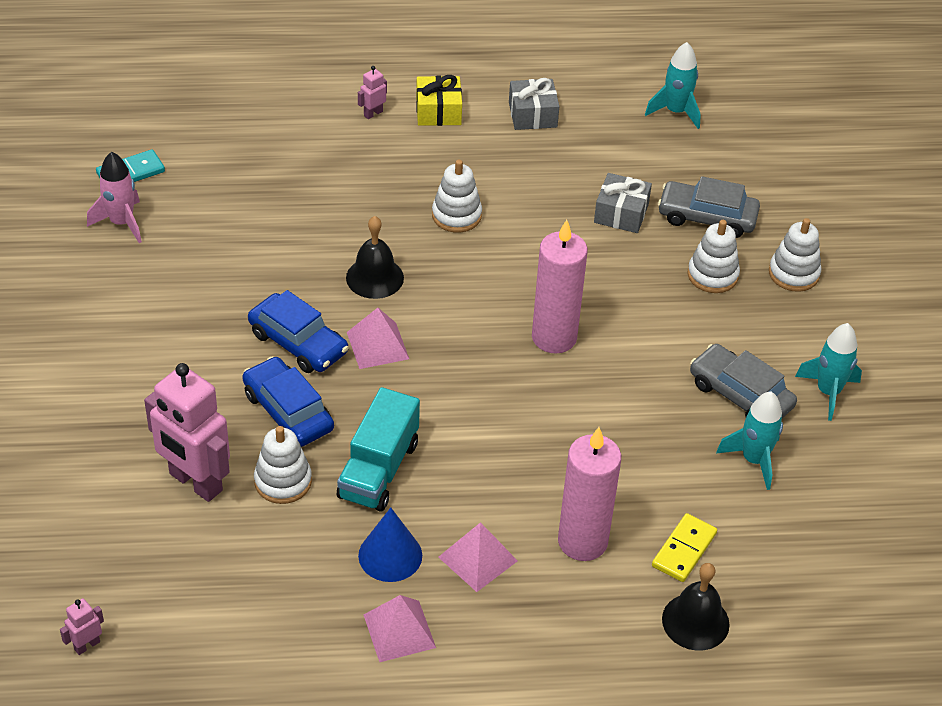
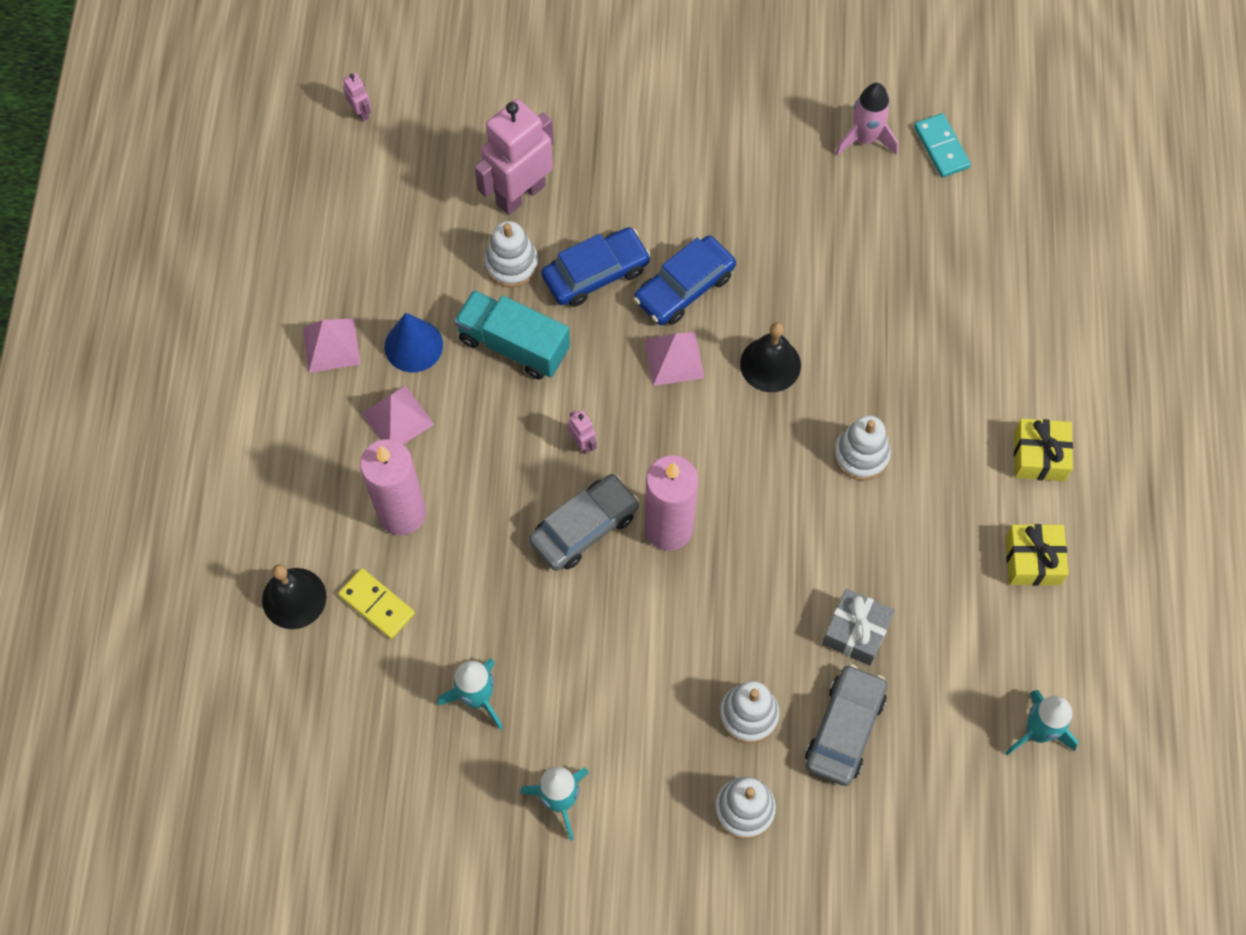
camera: 100 degrees right, 20 degrees up
pink robot [358,66,387,119] -> pink robot moved to [567,410,597,454]
grey gift [509,78,559,130] -> yellow gift [1005,524,1069,586]
grey car [690,344,797,418] -> grey car moved to [529,474,639,571]

